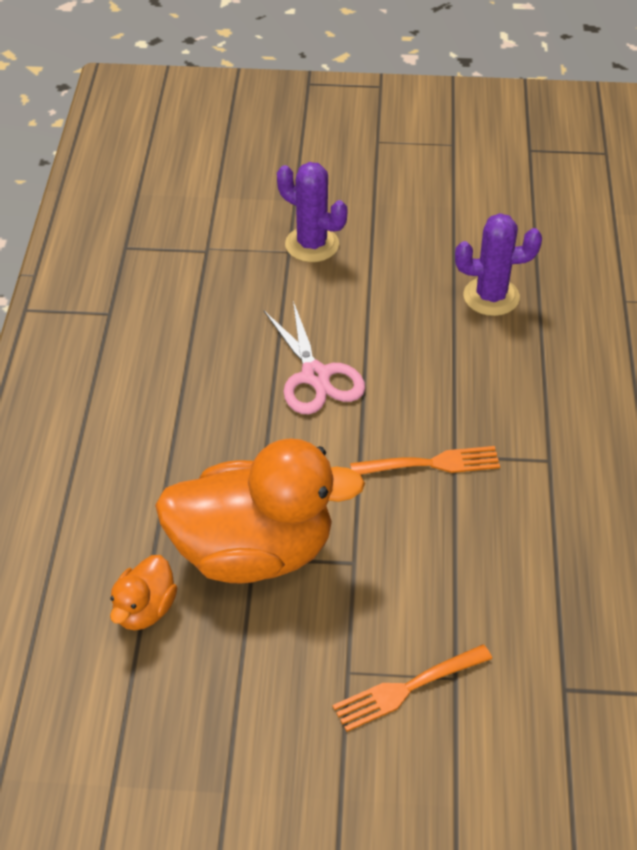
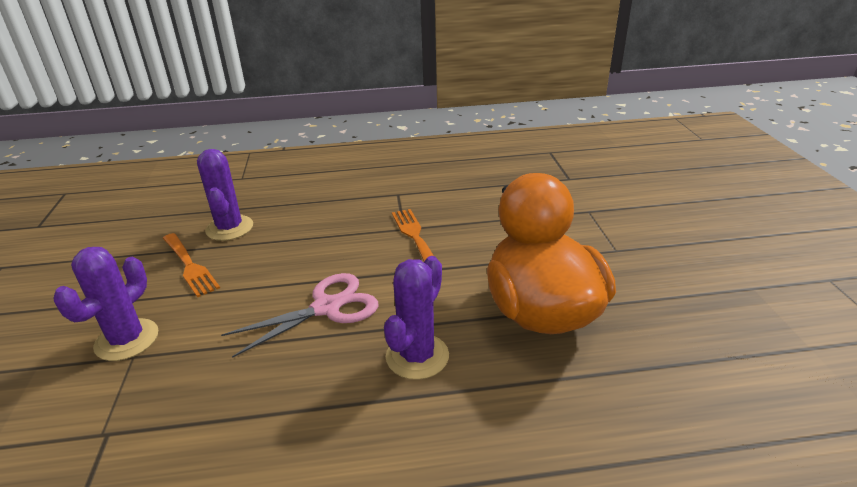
camera: 100 degrees left, 15 degrees down
orange duck [110,555,177,630] -> none
orange fork [332,644,492,732] -> orange fork moved to [163,233,220,298]
none -> purple cactus [384,256,449,380]

